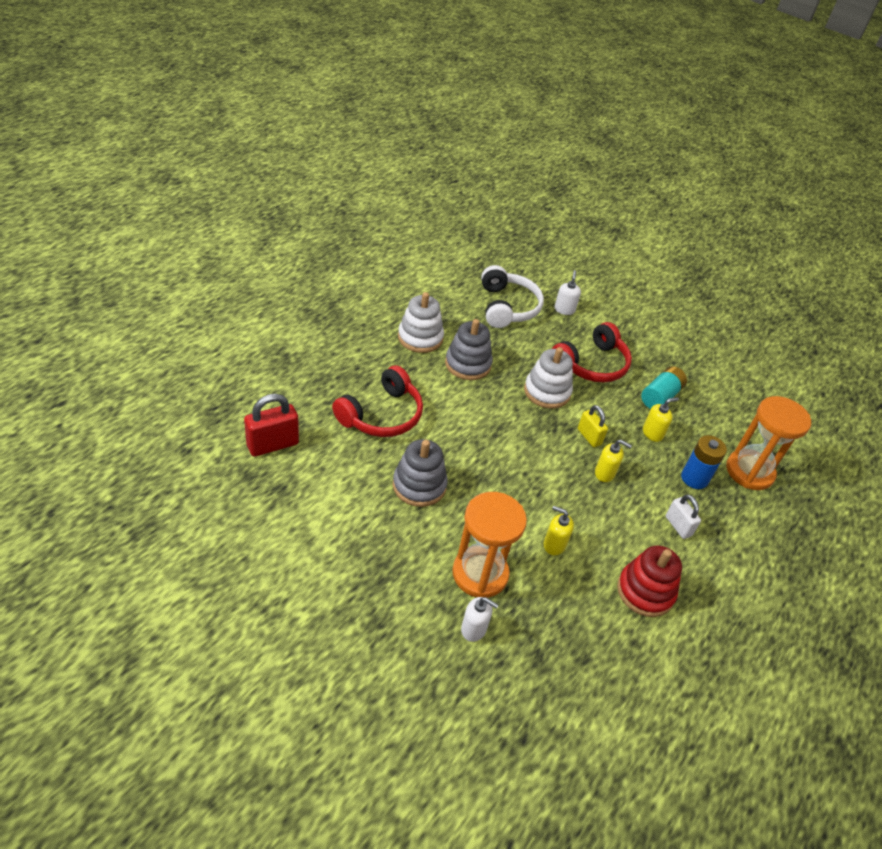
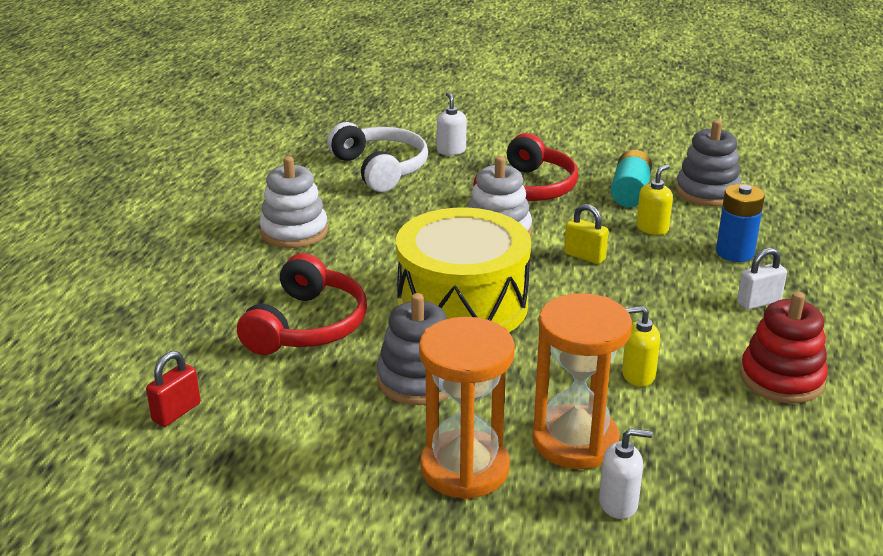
camera: 20 degrees left, 15 degrees down
red padlock [244,394,299,457] -> red padlock [146,351,200,427], size x0.63
grey stacking toy [445,319,493,380] -> grey stacking toy moved to [676,120,742,206]
yellow soap dispenser [595,440,632,482] -> none
white padlock [666,494,701,539] -> white padlock turned 60 degrees counterclockwise [737,248,787,310]
orange hourglass [726,396,811,490] -> orange hourglass moved to [419,317,515,499]
none -> yellow drum [396,207,531,332]

